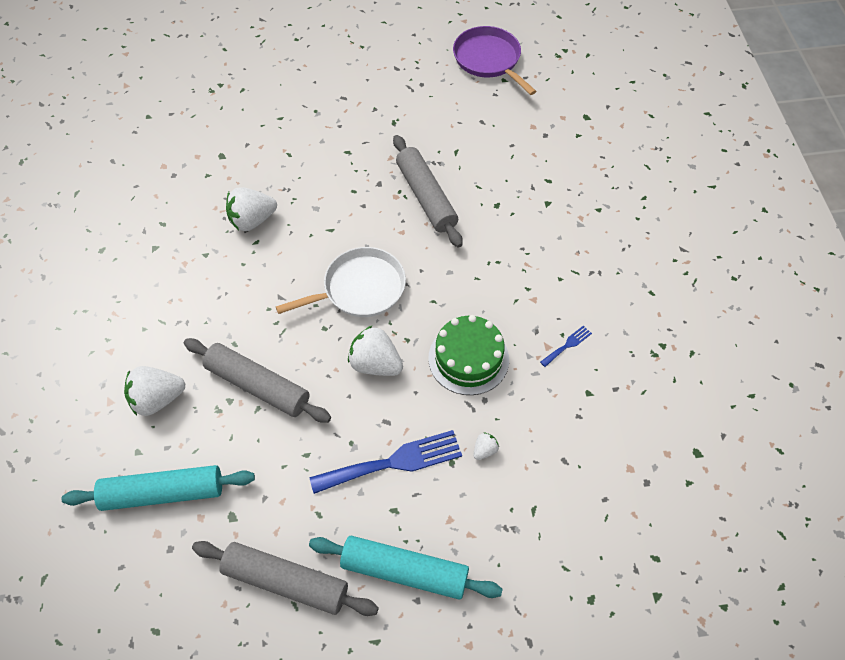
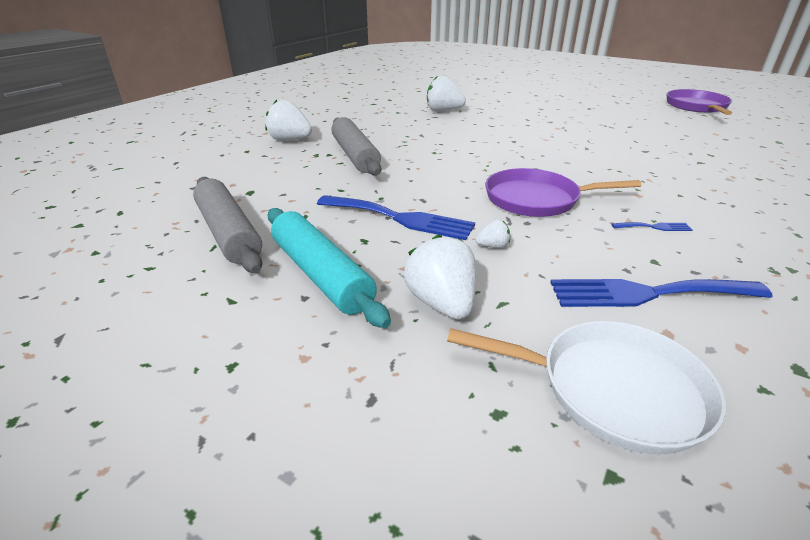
camera: 40 degrees right, 25 degrees down
turquoise rolling pin [62,465,255,511] -> none
white pan [276,247,406,317] -> white pan moved to [447,321,726,454]
white strawberry [348,326,403,376] -> white strawberry moved to [404,234,476,319]
grey rolling pin [393,135,463,248] -> none
green cake [428,315,509,395] -> purple pan [485,168,642,217]
none -> blue fork [550,279,772,307]

